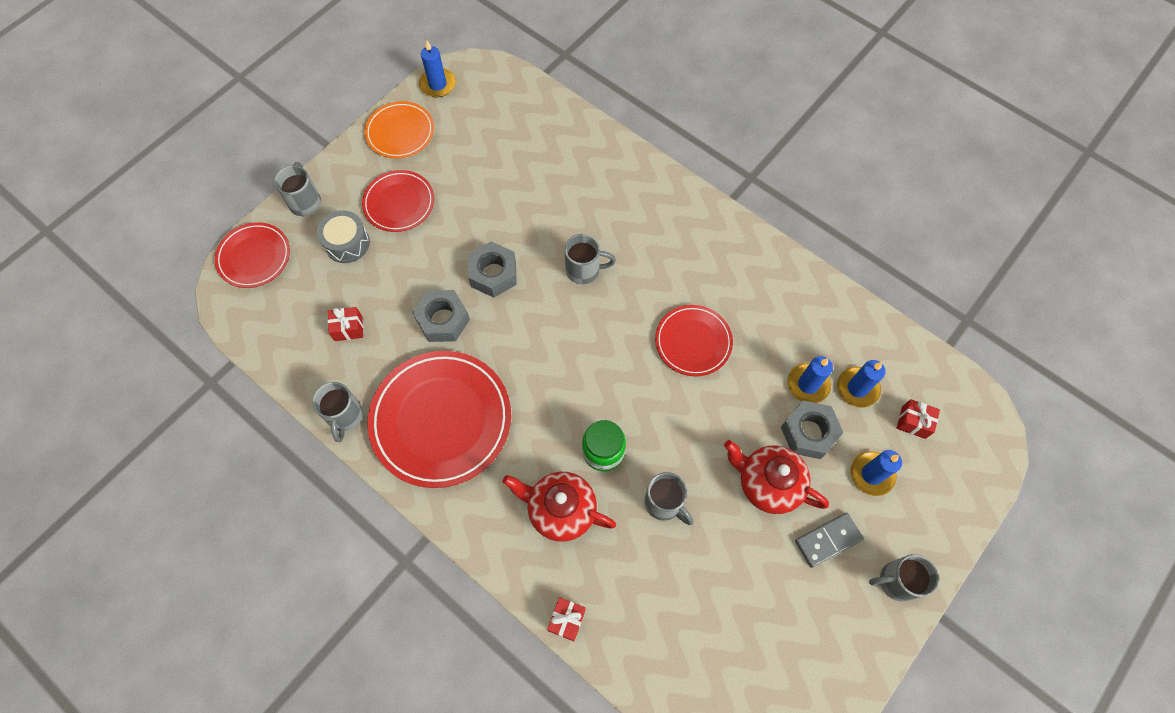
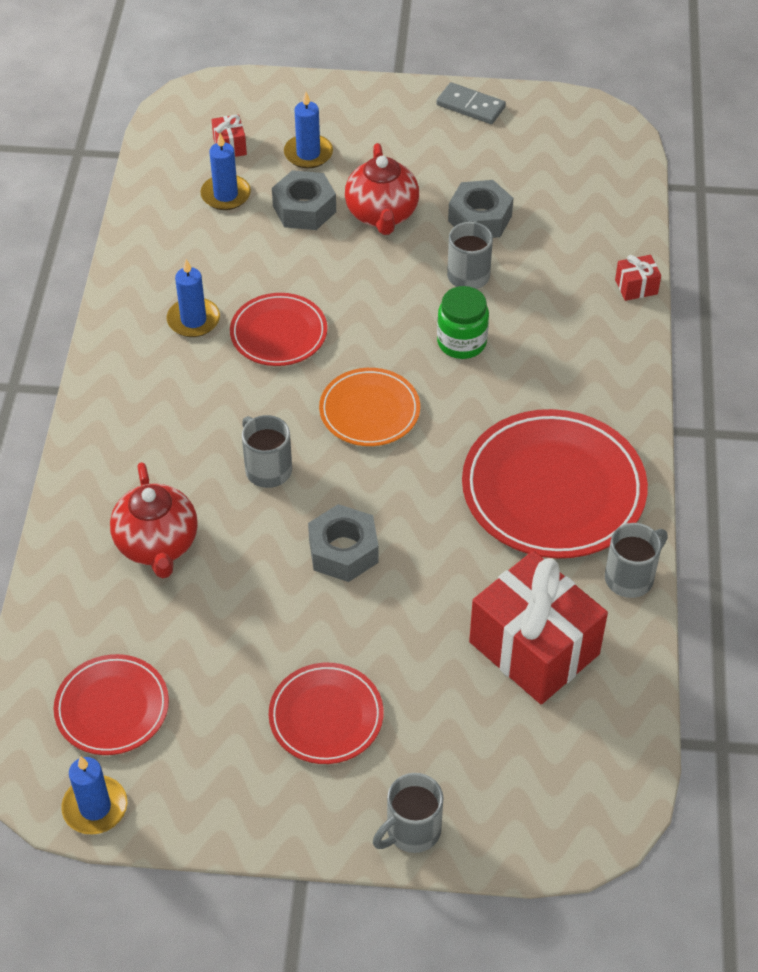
camera: 125 degrees left, 15 degrees down
red plate [215,222,290,288] -> red plate moved to [54,654,169,755]
grey drum [317,210,370,263] -> none
red gift [328,307,363,341] -> red gift [469,551,608,704], size x2.44
orange plate [364,101,434,158] -> orange plate moved to [319,368,420,446]
grey nut [412,290,470,342] -> grey nut moved to [448,180,513,238]
red teapot [503,472,616,542] -> red teapot moved to [110,462,198,578]
blue candle [787,356,833,403] -> blue candle moved to [167,259,220,337]
grey domino [795,513,864,568] -> grey domino moved to [436,82,506,124]
grey mug [869,554,939,602] -> none

